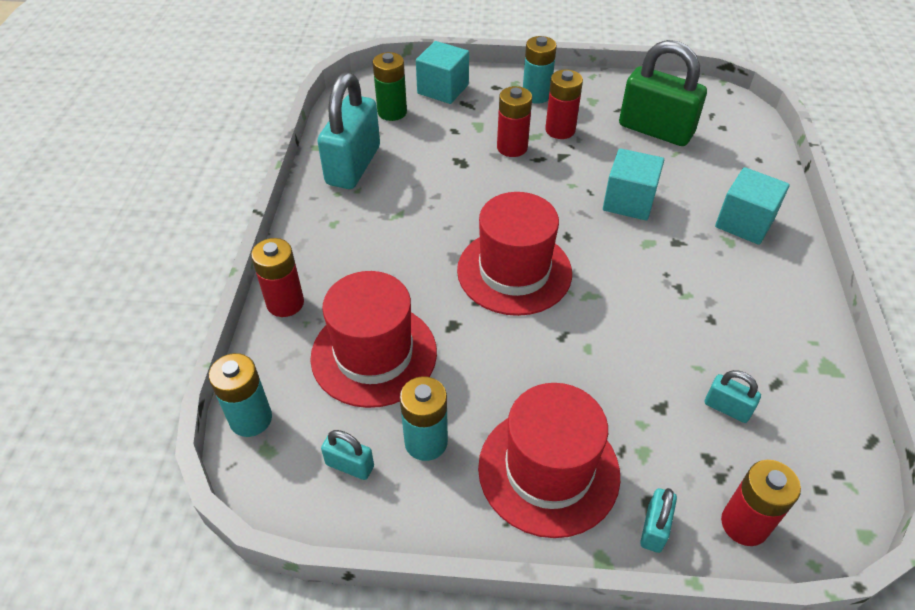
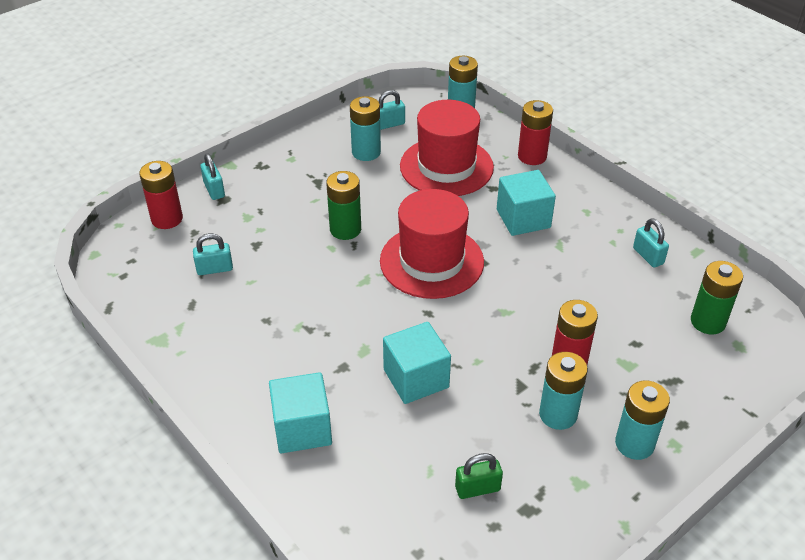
camera: 135 degrees right, 5 degrees down
turquoise padlock [317,72,380,189] -> turquoise padlock [633,218,669,268], size x0.45
turquoise cube [416,41,469,104] -> turquoise cube moved to [497,170,556,236]
red hat [478,383,620,538] -> none
red battery [545,69,583,139] -> turquoise battery [539,352,588,430]
green padlock [619,40,707,146] -> green padlock [455,453,503,499], size x0.45
none -> green battery [326,171,361,240]

